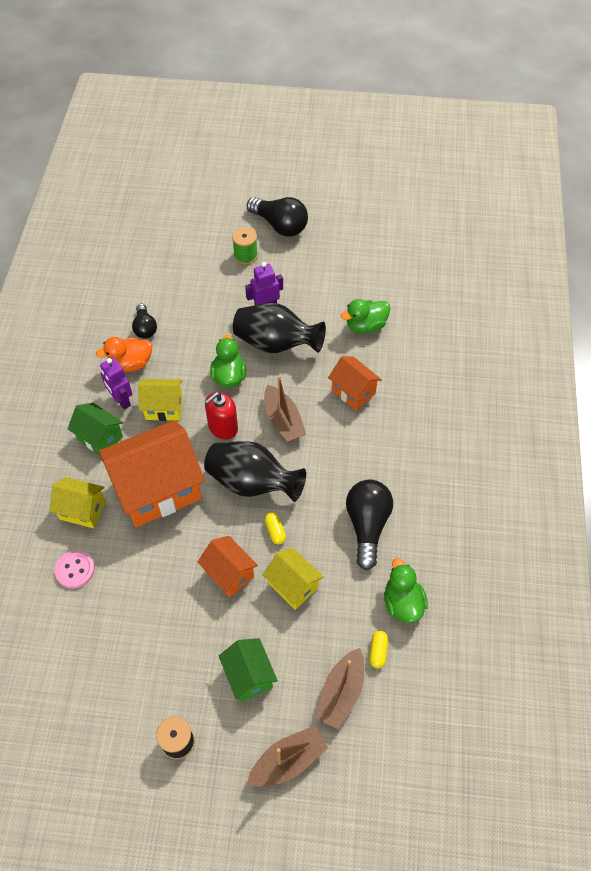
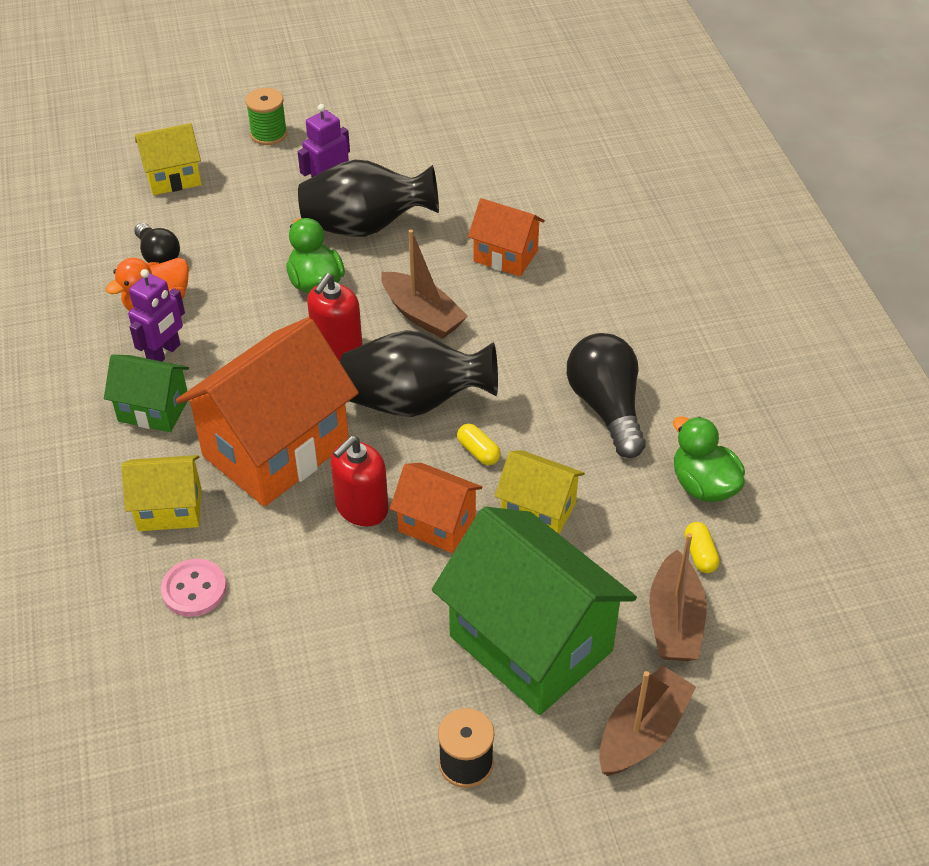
camera: 20 degrees left, 10 degrees down
purple robot [100,357,132,409] -> purple robot turned 90 degrees counterclockwise [128,269,185,361]
yellow house [138,379,183,421] -> yellow house moved to [135,123,201,195]
green house [219,638,278,702] -> green house [432,507,637,715], size x1.94
black light bulb [247,197,308,237] -> none
green duck [341,299,390,333] -> none
none -> red soap dispenser [331,436,389,526]

